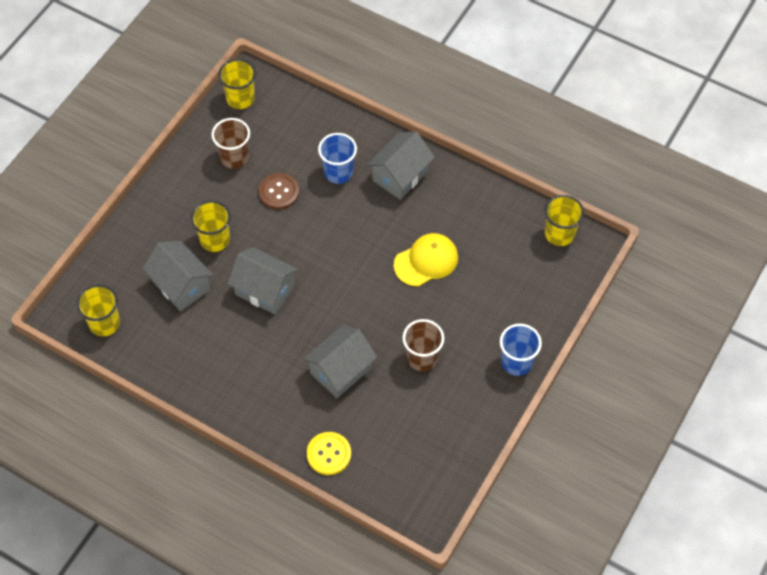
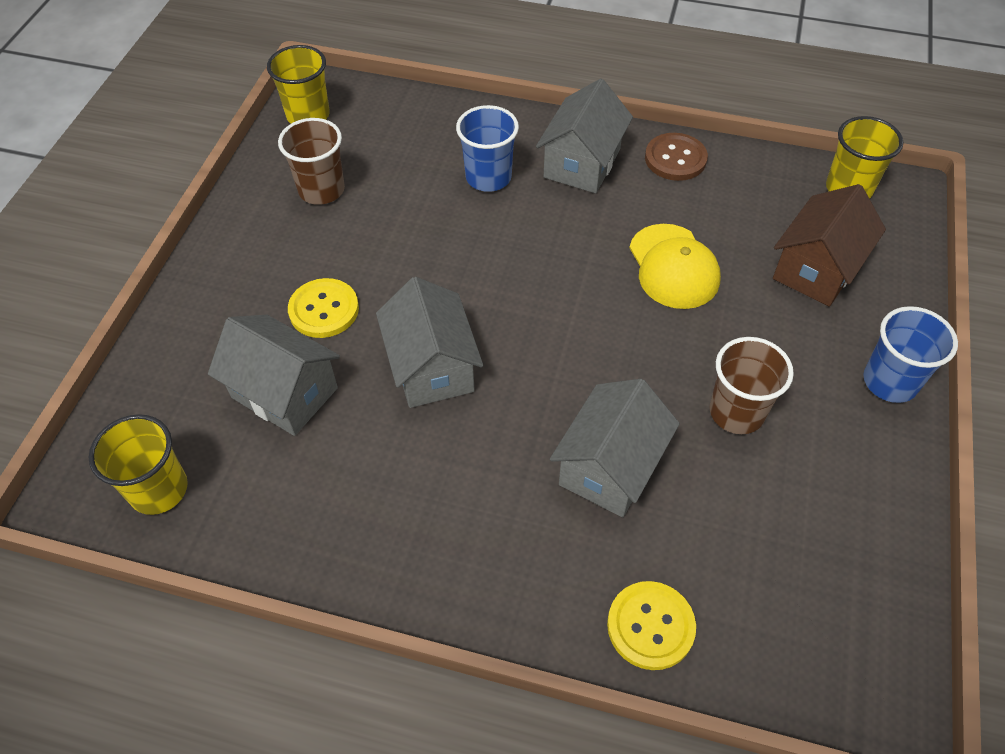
camera: 15 degrees left, 5 degrees down
yellow cup [191,200,231,252] -> yellow button [288,278,359,338]
grey house [228,247,298,314] -> grey house turned 60 degrees clockwise [376,277,483,408]
brown button [259,173,299,210] -> brown button moved to [645,133,708,181]
yellow cap [394,233,458,286] -> yellow cap turned 120 degrees clockwise [629,224,721,309]
none -> brown house [773,184,886,307]

